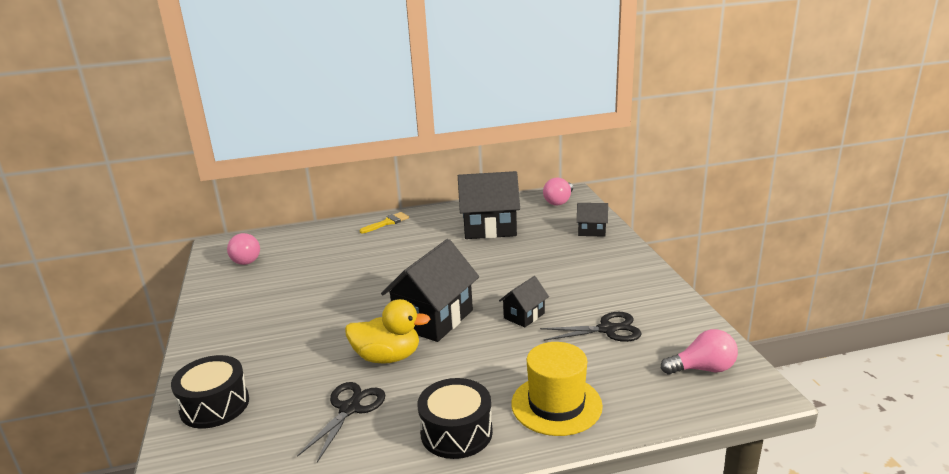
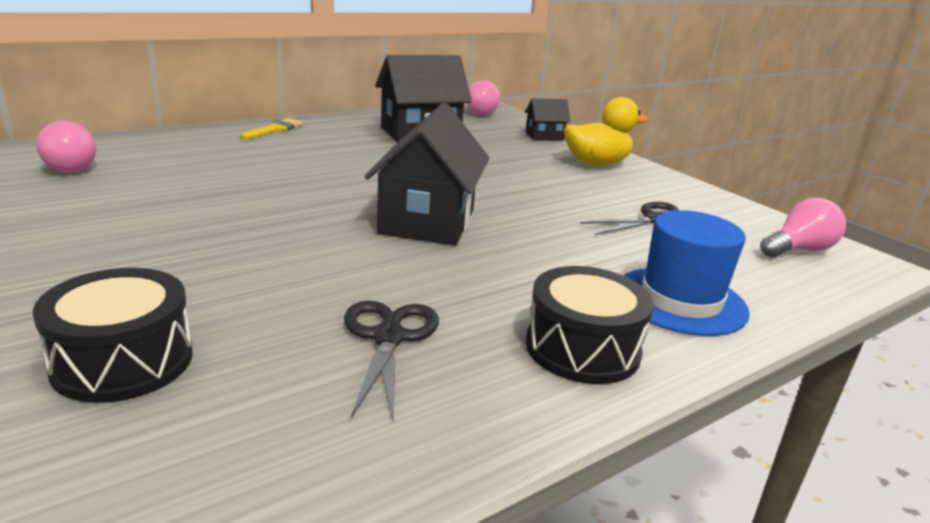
camera: 25 degrees left, 0 degrees up
yellow duck [345,299,430,364] -> yellow duck moved to [564,97,648,166]
black house [499,276,549,328] -> none
yellow hat [511,342,603,436] -> blue hat [623,210,750,336]

